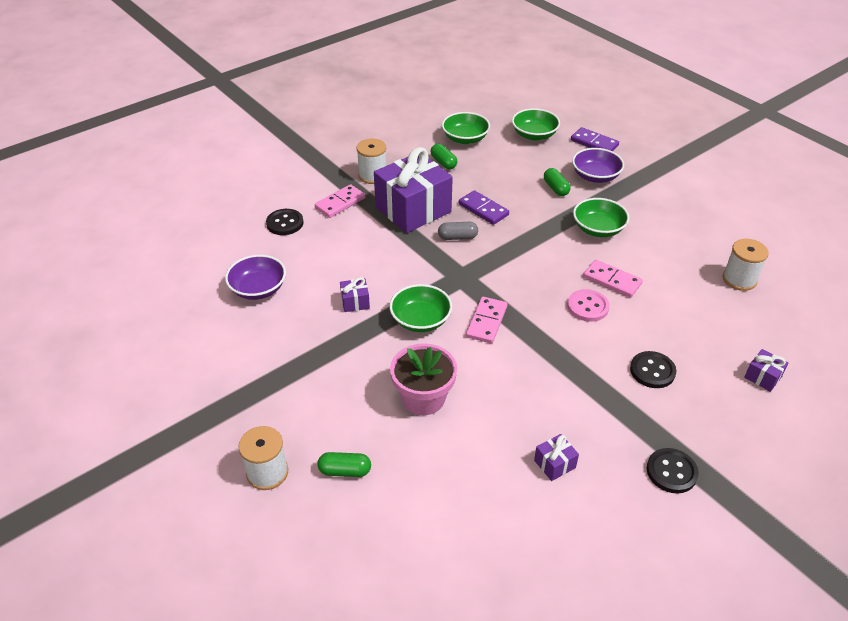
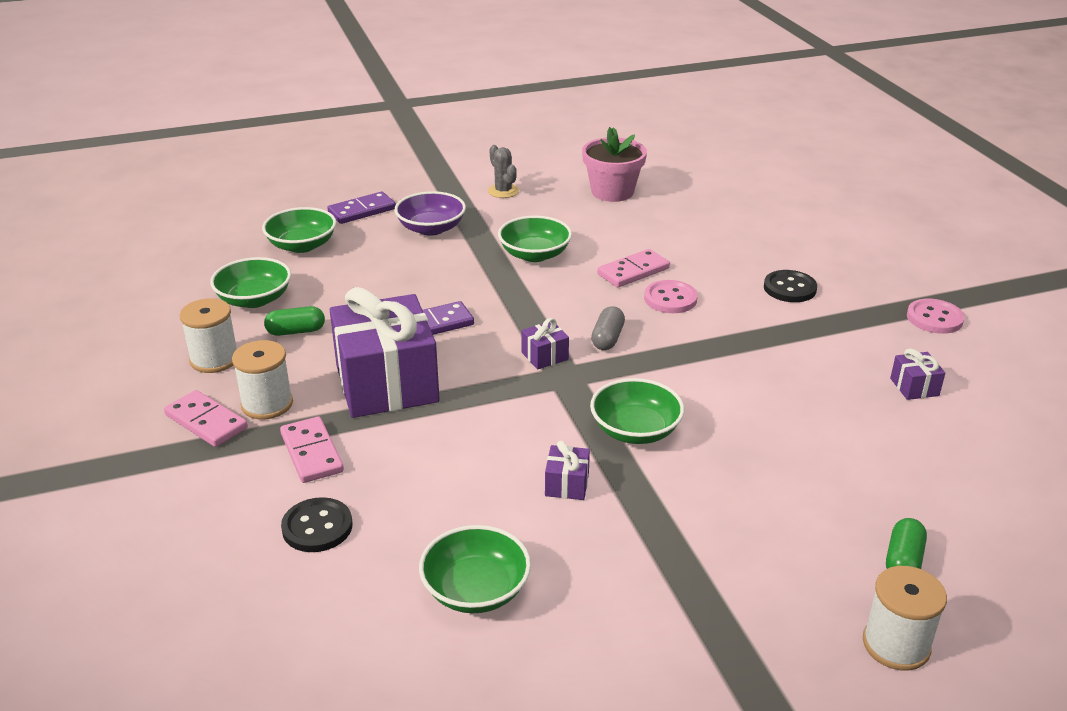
camera: 70 degrees left, 10 degrees down
purple bowl [225,255,286,300] -> green bowl [419,525,531,613]
pink flower pot [390,343,457,415] -> pink flower pot moved to [582,127,647,202]
grey capsule [438,222,478,240] -> grey capsule moved to [591,306,625,350]
pink domino [466,297,507,344] -> pink domino moved to [164,390,248,447]
green capsule [544,168,571,196] -> none
black button [647,448,699,493] -> pink button [907,299,965,334]
white spool [723,239,769,291] -> white spool moved to [180,298,237,373]
purple gift [744,349,788,392] -> purple gift moved to [521,318,569,369]
none -> grey cactus [488,145,519,198]

